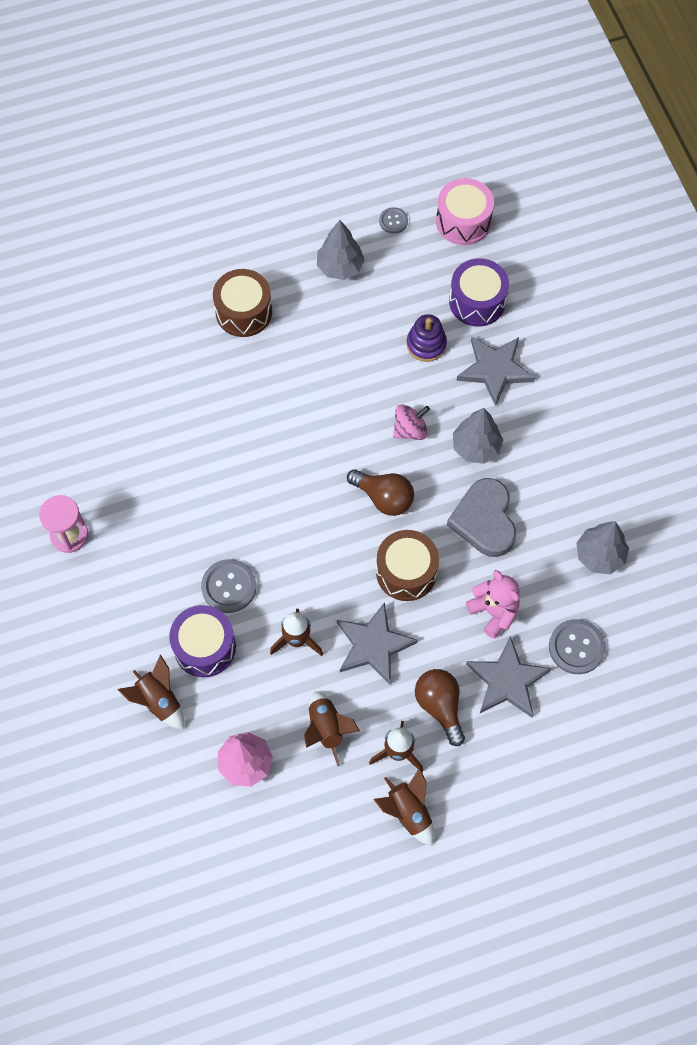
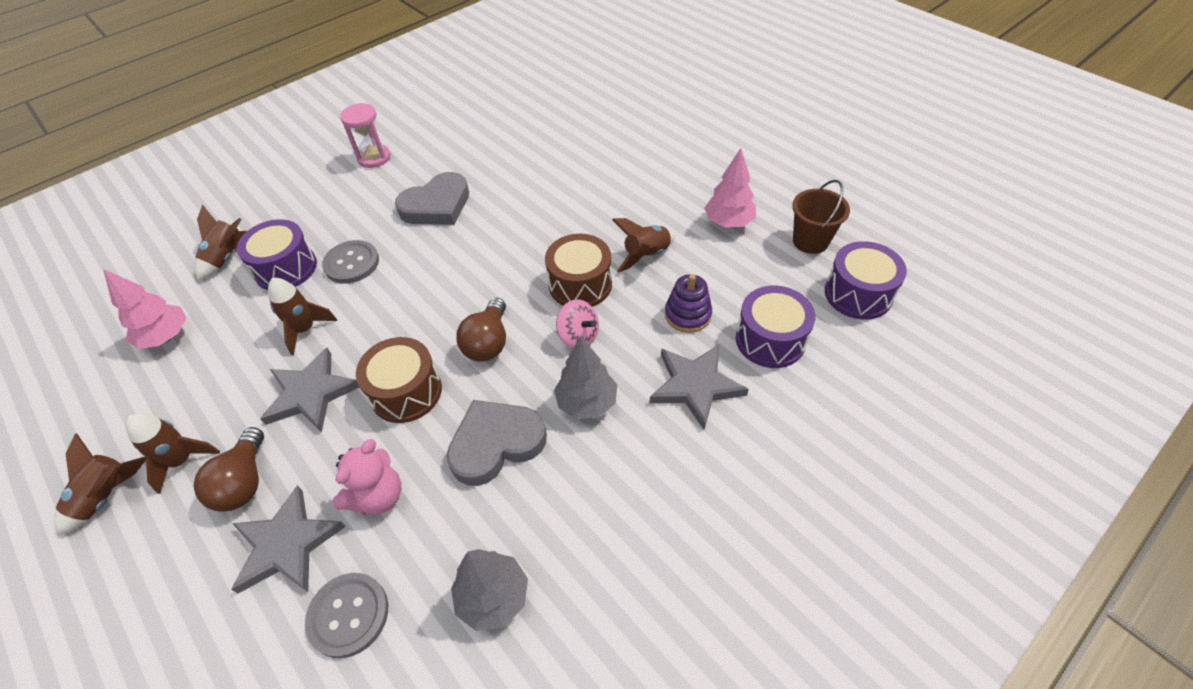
camera: 70 degrees right, 15 degrees down
brown drum [213,269,272,337] -> brown drum moved to [545,234,612,307]
brown rocket [304,691,360,766] -> brown rocket moved to [612,218,675,273]
grey tree [317,220,365,280] -> pink tree [704,148,756,228]
grey button [379,207,408,234] -> brown bucket [792,180,850,254]
brown light bulb [415,669,465,746] -> brown light bulb turned 135 degrees clockwise [194,427,264,512]
pink drum [436,178,494,245] -> purple drum [825,241,907,320]
none -> grey heart [395,172,469,225]

